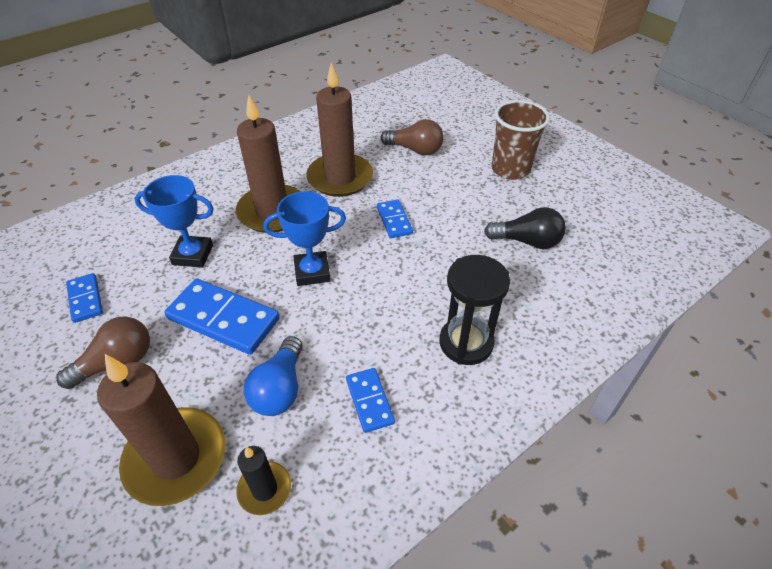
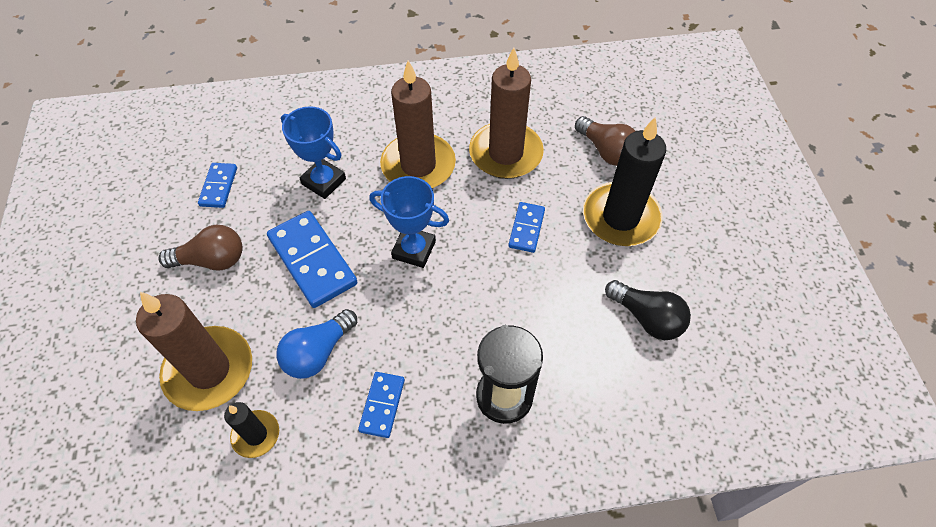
camera: 30 degrees right, 10 degrees up
brown cup [492,100,550,180] -> none
none -> black candle [583,116,666,246]

